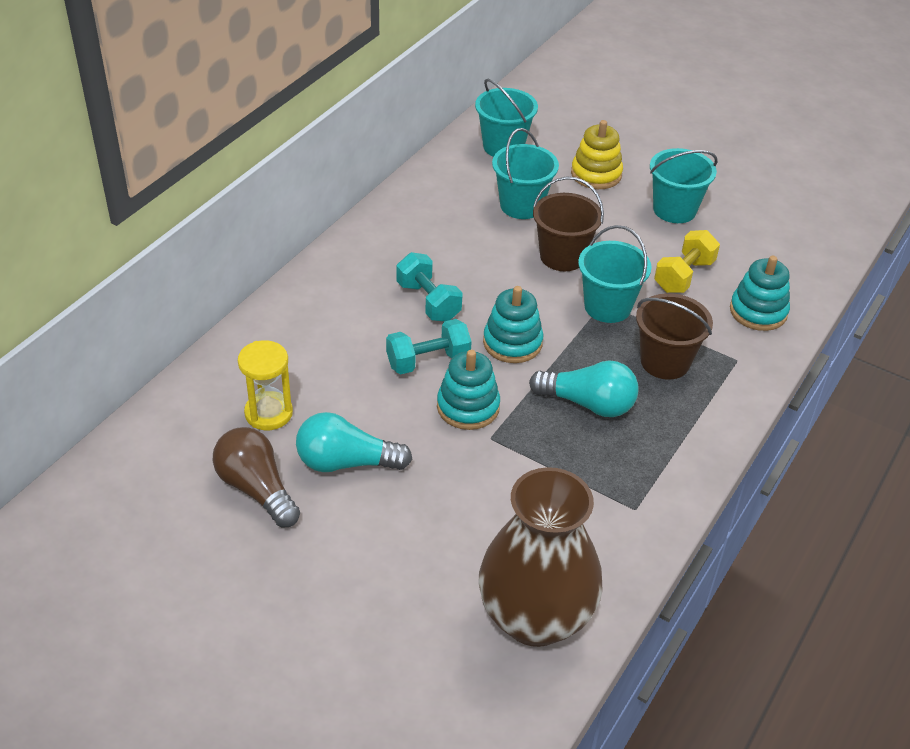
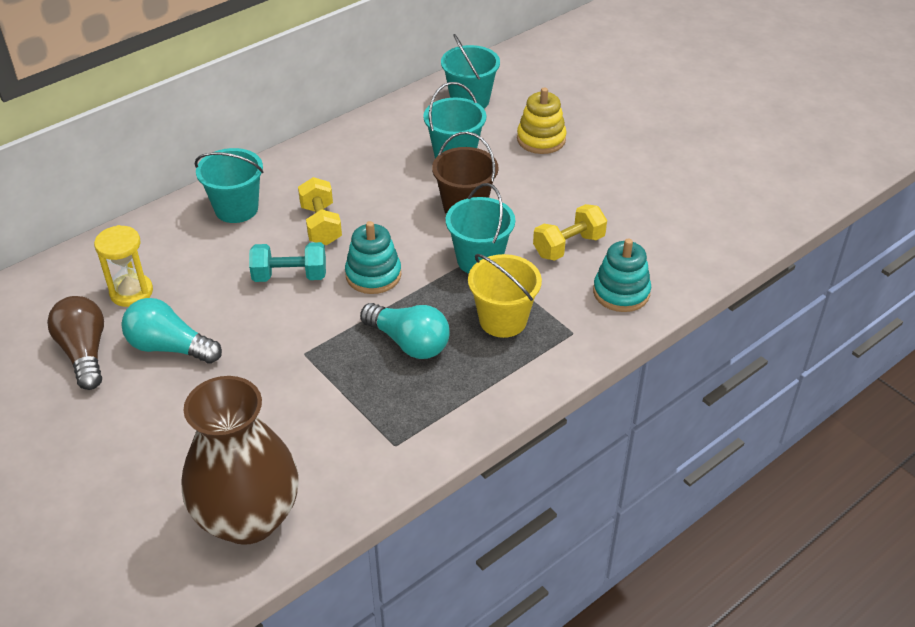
camera: 20 degrees right, 0 degrees up
turquoise dumbbell [397,252,463,322] -> yellow dumbbell [298,177,342,245]
turquoise stacking toy [437,350,500,430] -> none
brown bucket [636,293,713,380] -> yellow bucket [468,254,542,338]
turquoise bucket [650,148,717,223] -> turquoise bucket moved to [195,148,264,223]

